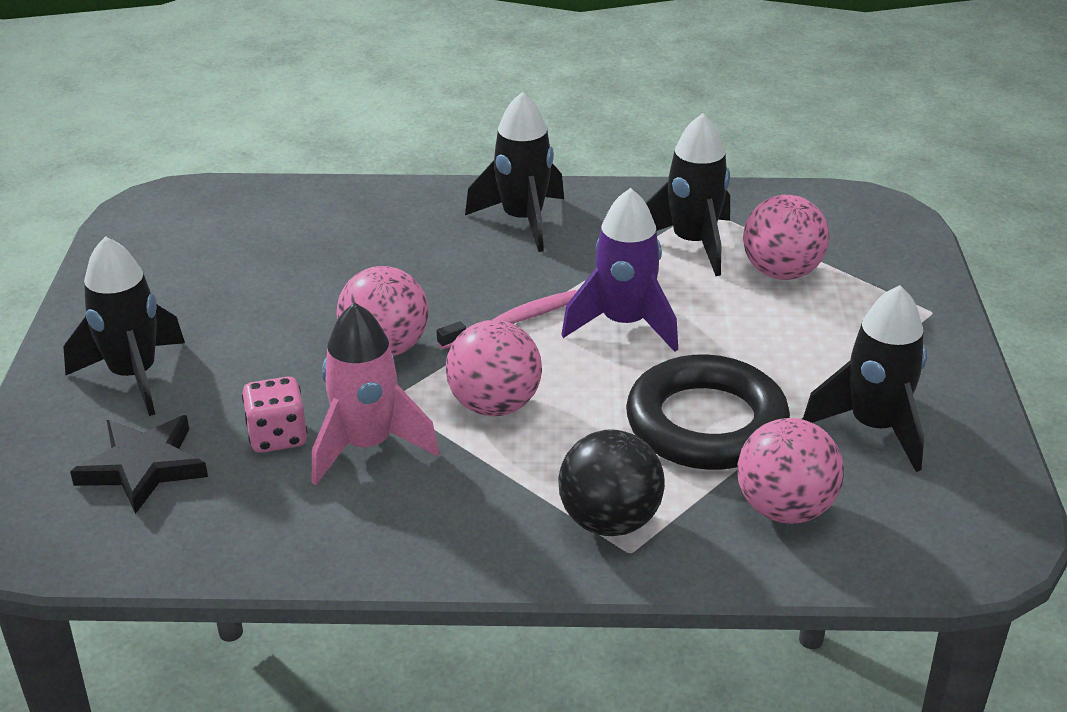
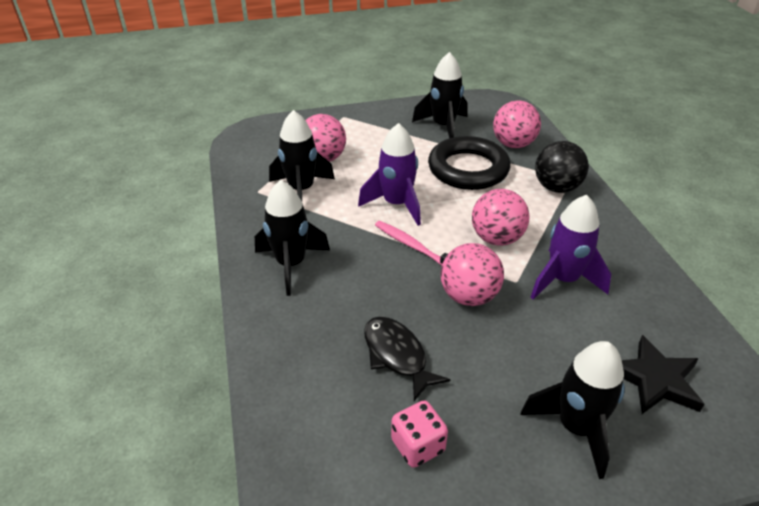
camera: 105 degrees left, 5 degrees up
pink dice [242,377,308,453] -> pink dice moved to [391,401,448,468]
pink rocket [312,302,439,485] -> purple rocket [530,195,611,300]
none -> black fish [364,316,451,401]

